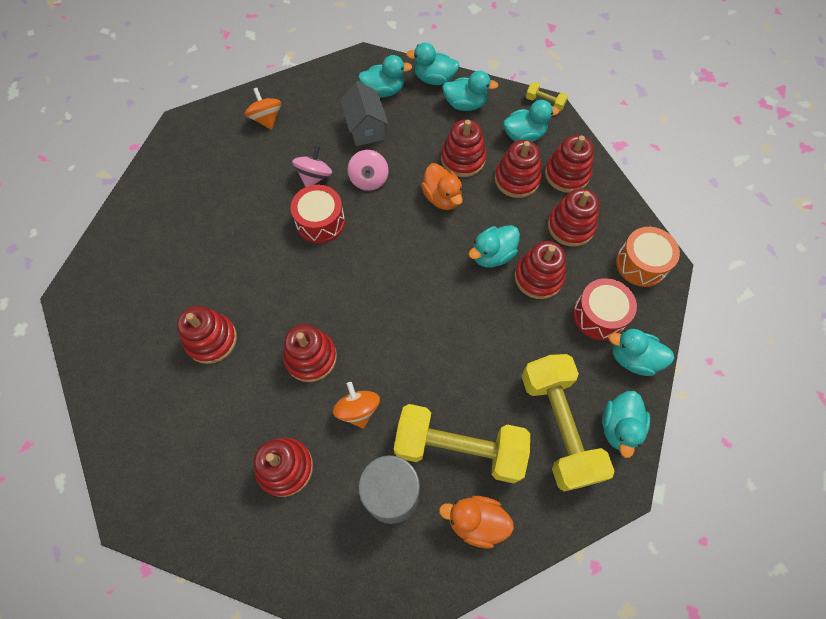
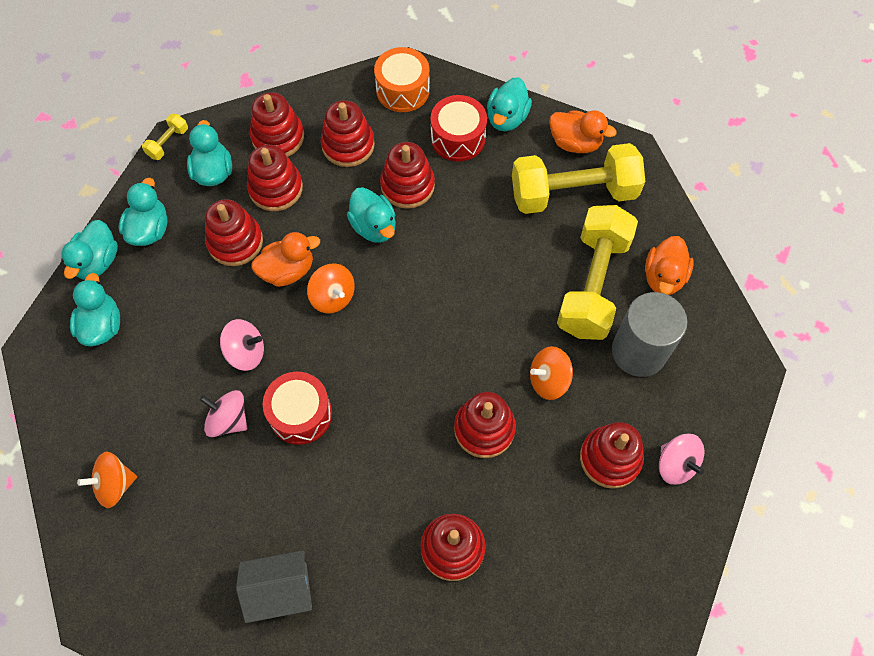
camera: 85 degrees left, 0 degrees up
grey house [340,81,388,146] -> grey house moved to [236,550,312,623]
turquoise duck [602,391,650,458] -> orange duck [549,110,617,153]
none -> orange spinning top [307,263,355,314]
none -> pink spinning top [659,434,704,485]

